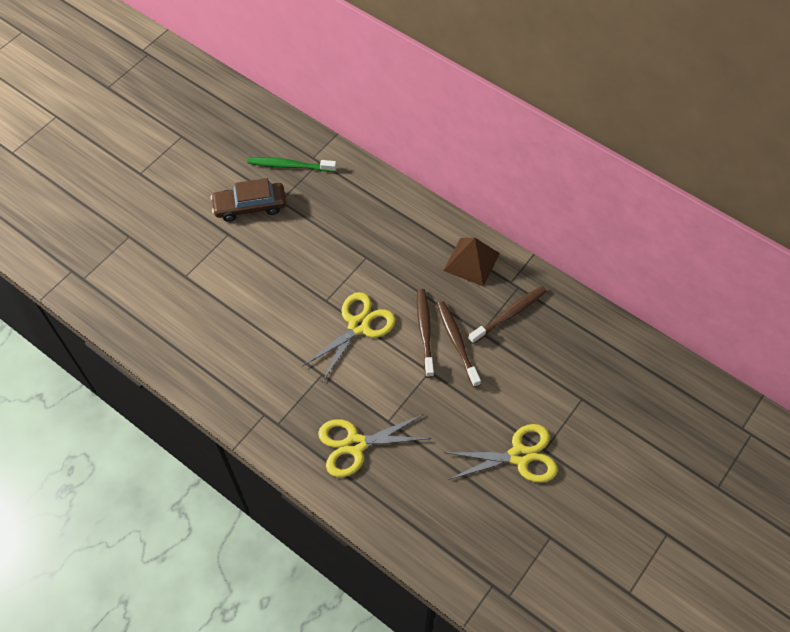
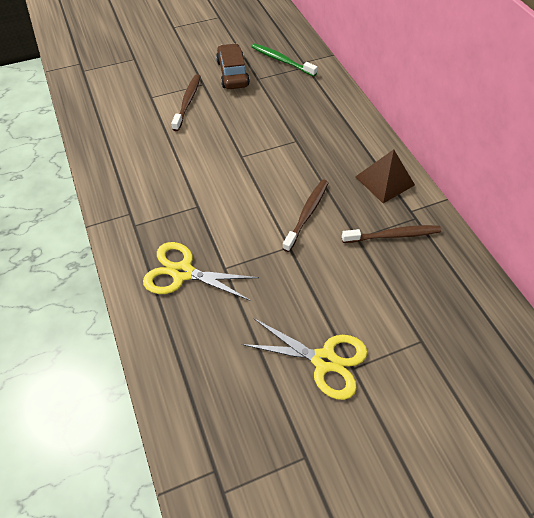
camera: 30 degrees right, 5 degrees down
brown car [211,178,286,222] -> brown car turned 60 degrees clockwise [216,43,250,89]
yellow scissors [303,292,395,381] -> none
brown toothbrush [437,301,481,387] -> brown toothbrush moved to [171,74,201,131]

